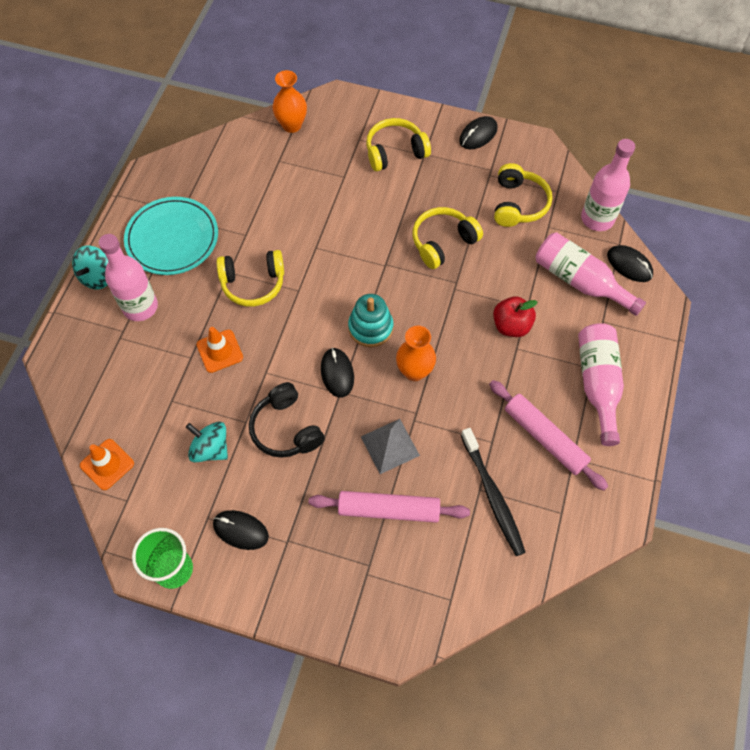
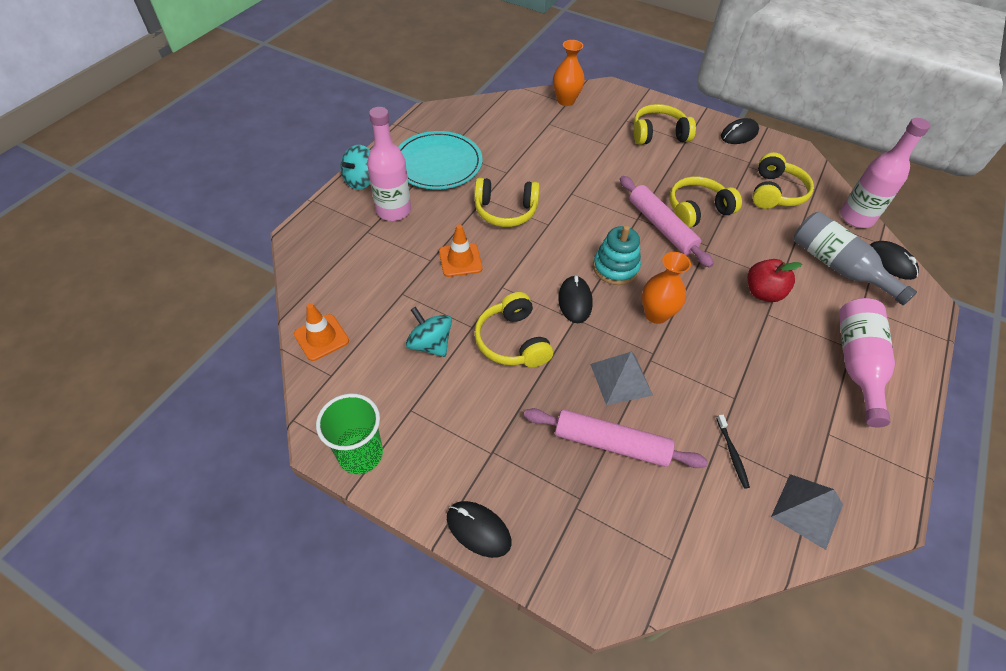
camera: 10 degrees right, 10 degrees down
black mouse [213,510,269,550] -> black mouse moved to [447,501,511,558]
black headphones [249,382,325,458] -> yellow headphones [474,292,553,367]
black toothbrush [461,428,526,556] -> black toothbrush [716,415,750,489], size x0.49
pink rolling pin [489,380,608,491] -> pink rolling pin moved to [620,176,714,268]
pink bottle [535,232,646,316] -> grey bottle [794,212,917,305]
none -> grey pyramid [771,474,843,550]

